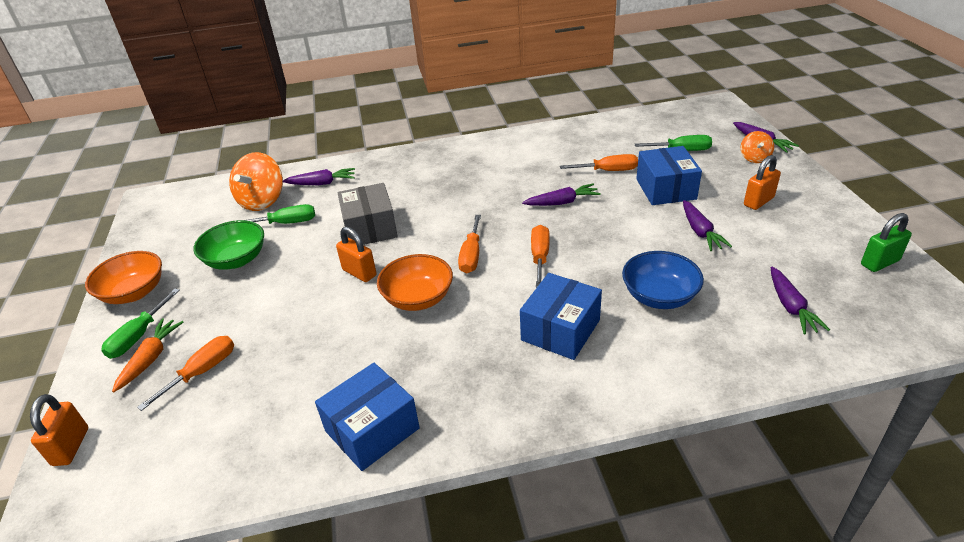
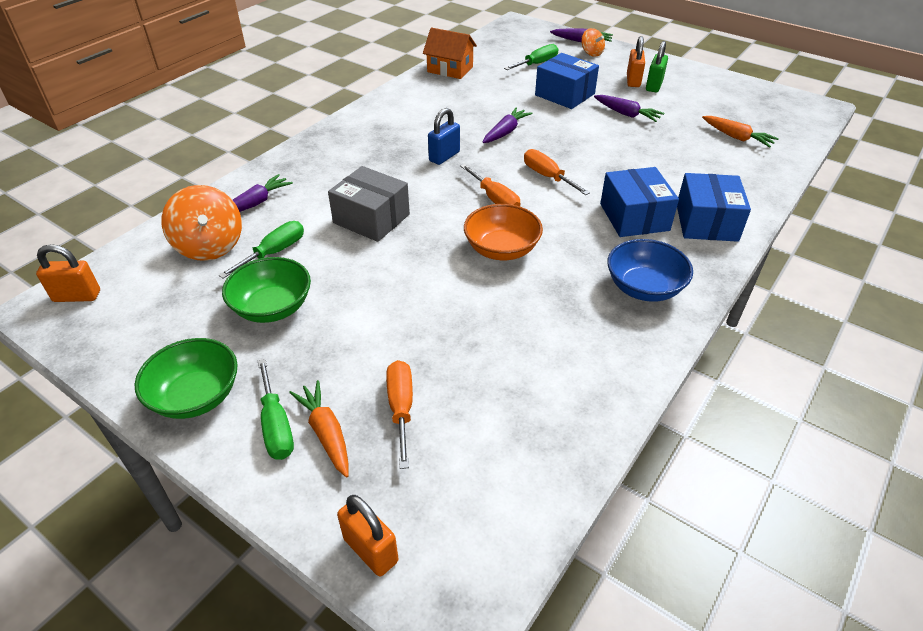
camera: 45 degrees left, 5 degrees up
orange bowl [85,251,162,304] -> green bowl [135,338,238,419]
blue box [315,363,420,471] -> blue box moved to [677,173,751,242]
orange padlock [336,227,377,282] -> orange padlock moved to [36,244,100,302]
orange screwdriver [560,154,638,171] -> none
blue bowl [622,251,704,309] -> blue bowl moved to [607,239,693,302]
purple carrot [771,266,830,334] -> orange carrot [702,116,779,148]
green padlock [861,213,912,272] -> green padlock moved to [646,41,668,92]
none -> orange house [423,27,477,79]
none -> blue padlock [428,108,460,165]

